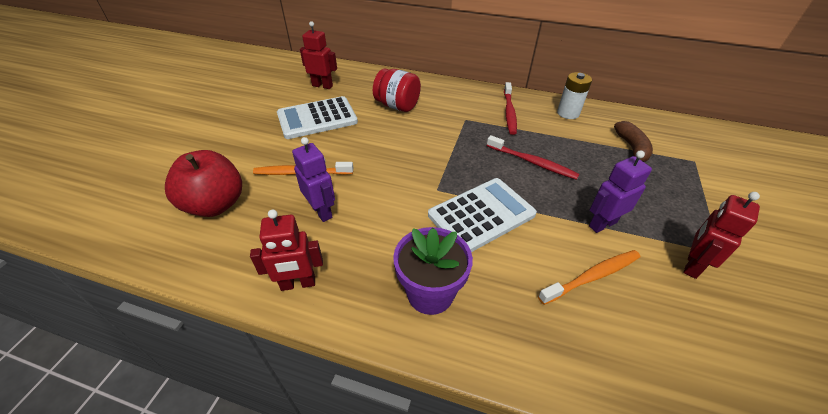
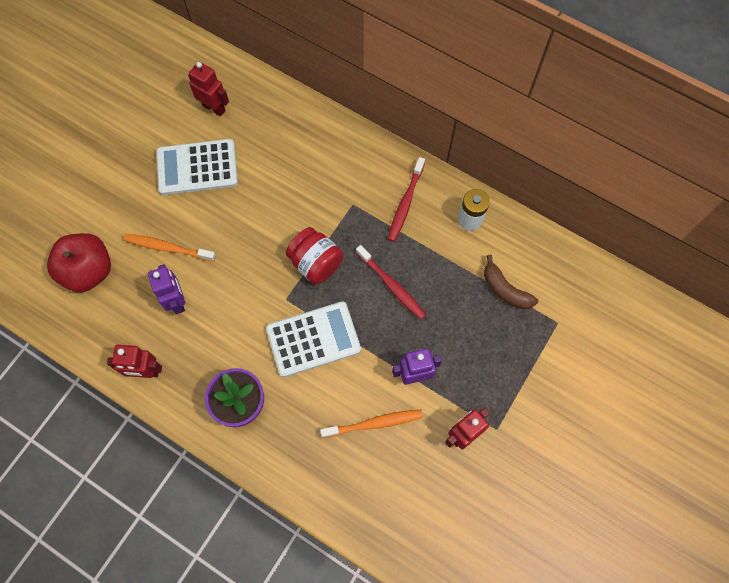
camera: 15 degrees right, 25 degrees up
red jar [373,68,421,112] -> red jar moved to [286,227,343,284]
brown banana [614,121,653,162] -> brown banana turned 120 degrees clockwise [484,255,538,309]

